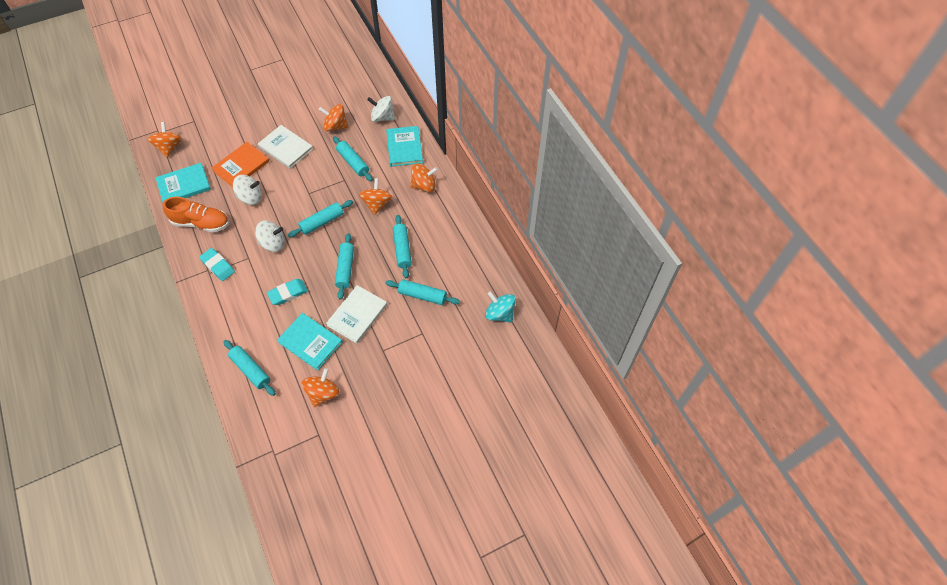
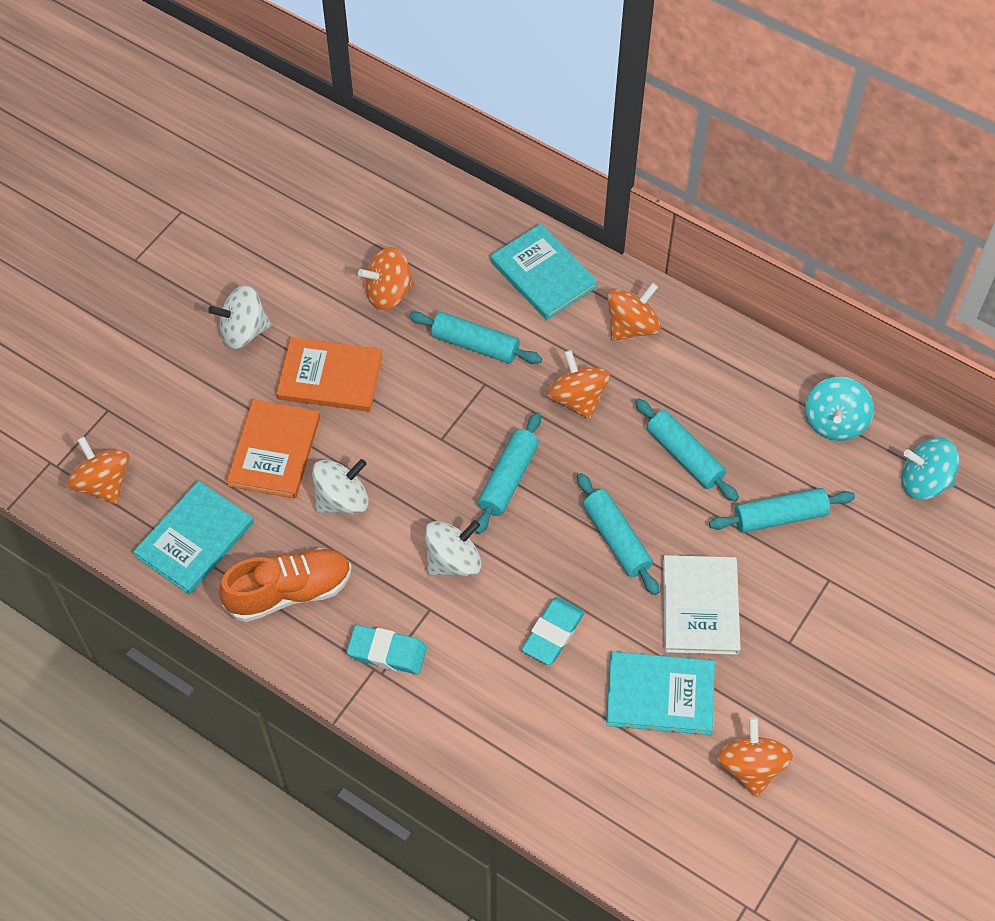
camera: 30 degrees left, 0 degrees up
turquoise rolling pin [224,340,276,396] -> none
white book [258,125,313,169] -> orange book [276,337,383,411]
white spinning top [367,96,395,122] -> white spinning top moved to [208,285,271,349]
none -> turquoise spinning top [805,377,874,441]

